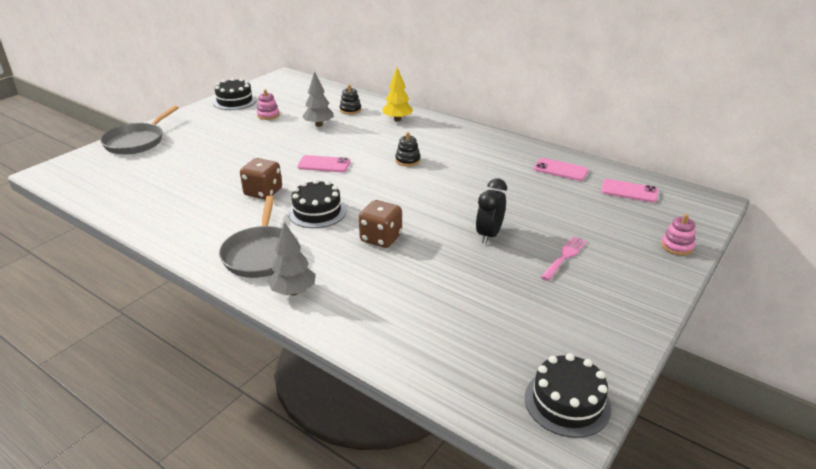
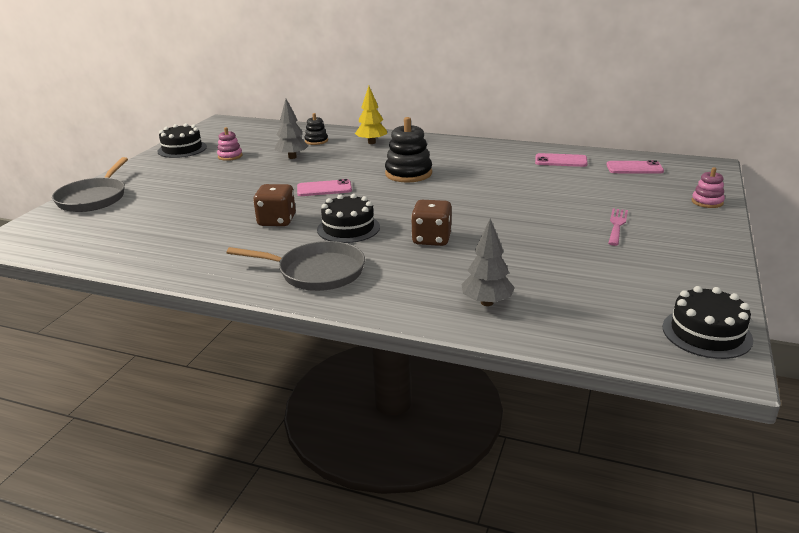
camera: 15 degrees left, 5 degrees down
grey pan [219,196,299,278] -> grey pan turned 60 degrees counterclockwise [227,241,365,291]
grey tree [268,222,315,296] -> grey tree moved to [462,219,515,306]
black stacking toy [395,132,421,166] -> black stacking toy [385,117,432,183], size x1.78
black clock [476,178,507,244] -> none

